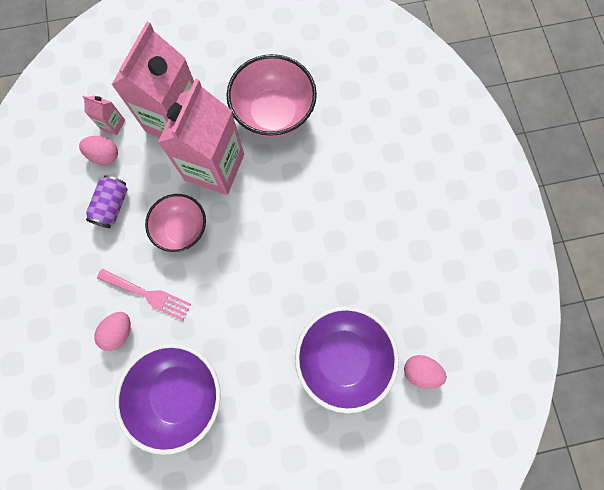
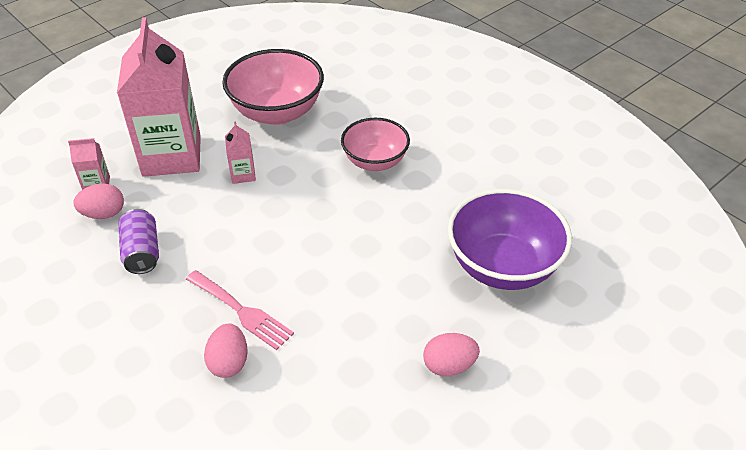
camera: 30 degrees left, 30 degrees down
pink fork [97,268,191,321] -> pink fork turned 45 degrees clockwise [186,270,294,350]
purple bowl [114,343,221,455] -> none
pink bowl [145,194,206,252] -> pink bowl moved to [341,118,410,171]
pink carton [158,79,244,195] -> pink carton [225,122,256,184], size x0.41
pink egg [404,355,447,389] -> pink egg moved to [423,333,480,376]

